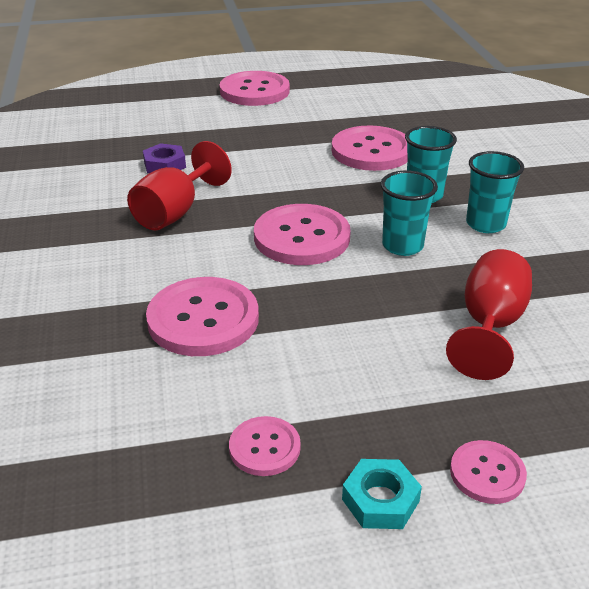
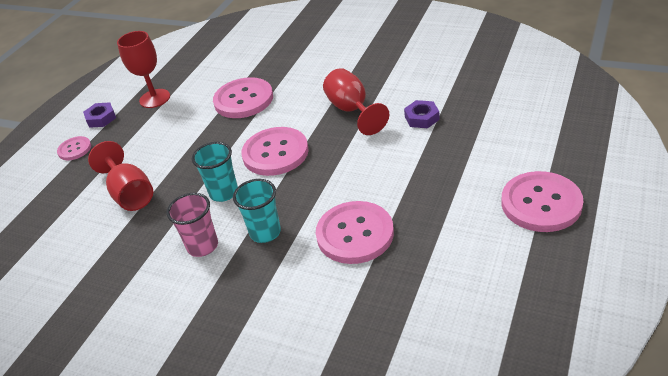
camera: 130 degrees right, 5 degrees up
pink button [229,416,301,476] -> red goblet [117,31,170,108]
turquoise nut [342,459,422,529] -> purple nut [83,102,116,128]
turquoise cup [466,151,524,233] -> pink cup [167,193,218,257]

